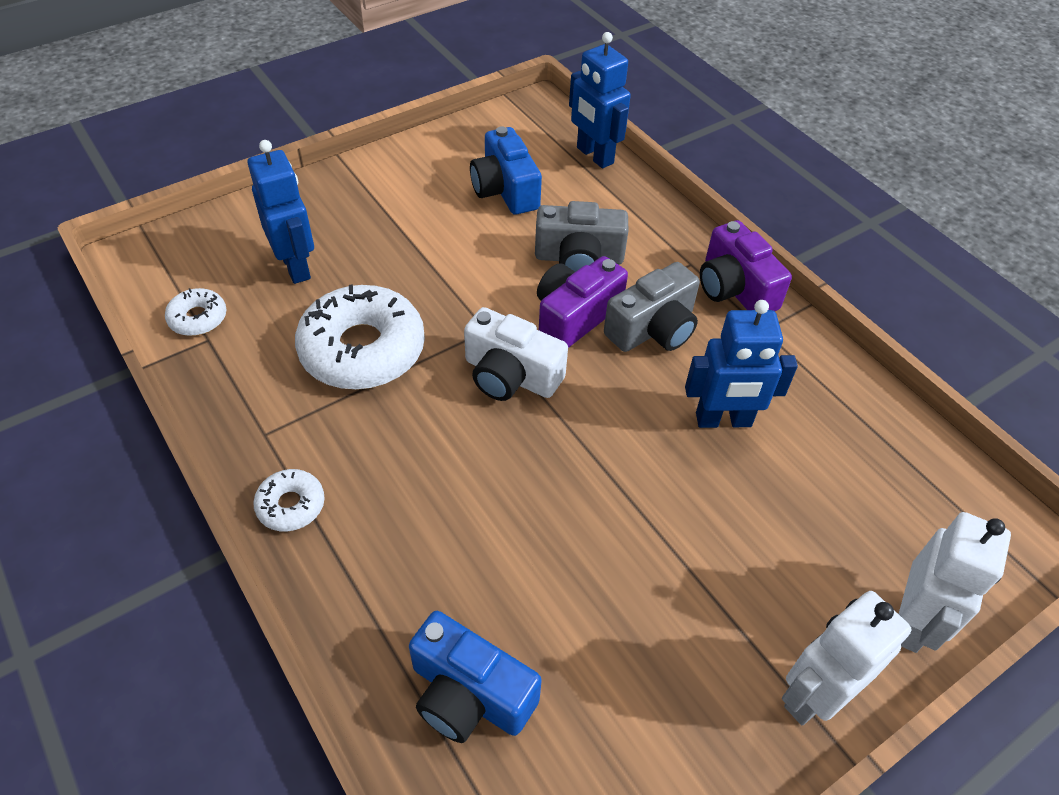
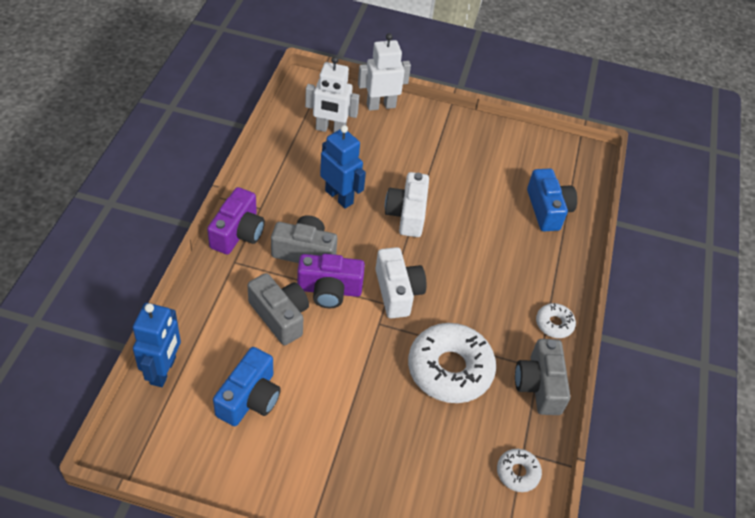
camera: 135 degrees left, 0 degrees up
blue robot [248,140,314,284] -> none
white robot [782,591,912,725] -> white robot moved to [305,56,359,133]
none -> white camera [385,172,429,237]
none -> grey camera [515,339,571,415]

